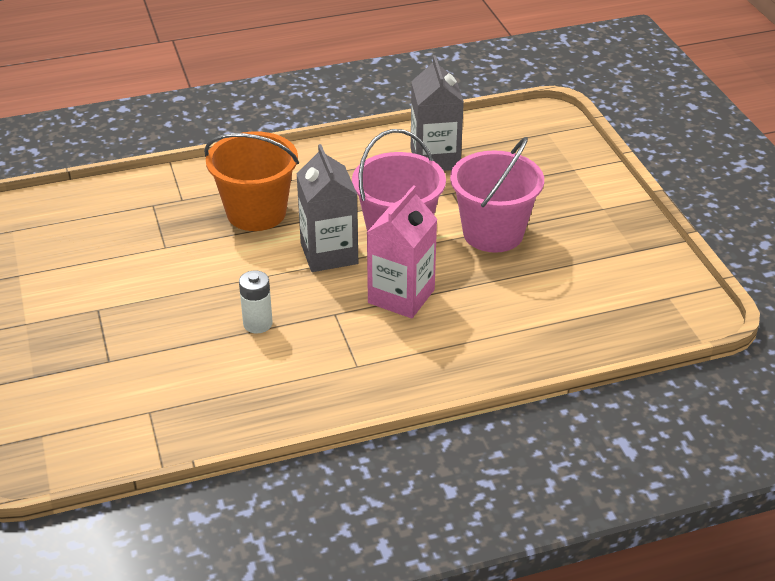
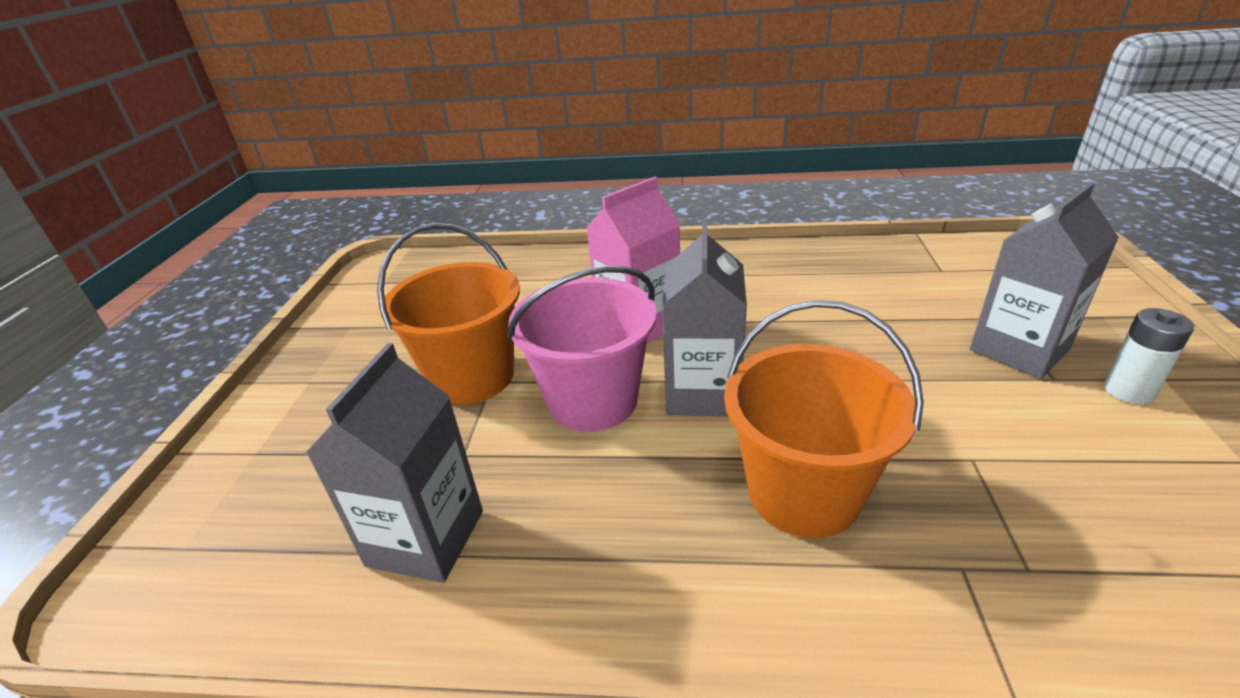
camera: 155 degrees left, 5 degrees down
white battery [239,270,273,333] -> white battery moved to [1104,308,1194,404]
pink bucket [450,137,544,253] -> orange bucket [377,223,520,404]
none -> grey carton [970,182,1119,379]

